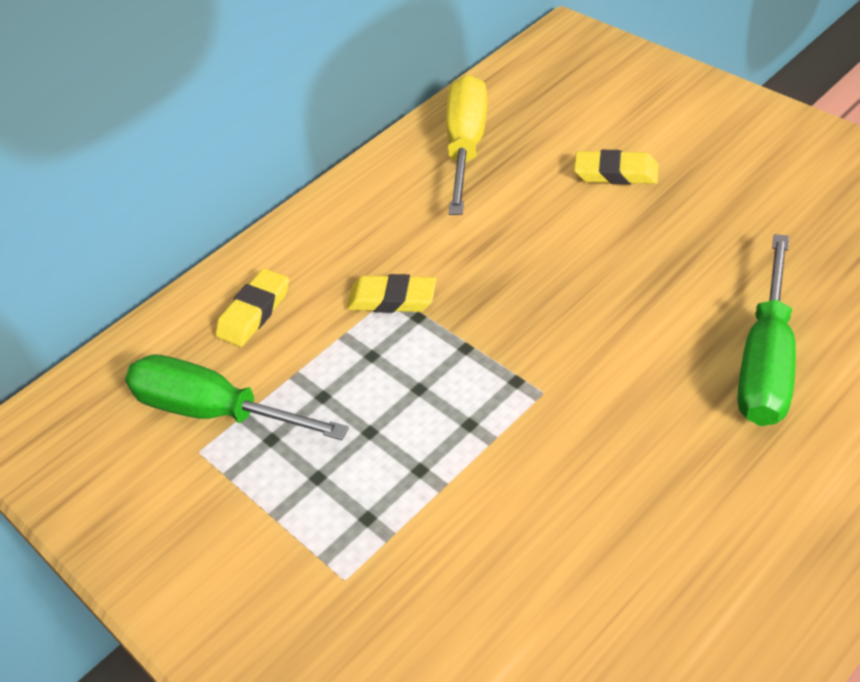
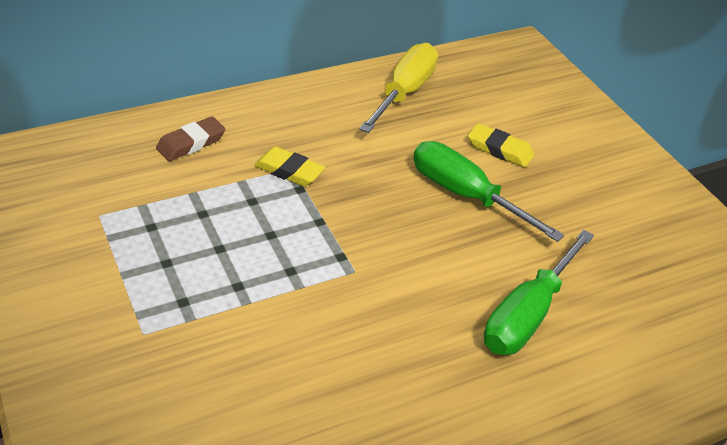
camera: 10 degrees right, 5 degrees down
green screwdriver [125,355,349,440] -> green screwdriver moved to [413,141,564,242]
yellow eraser [215,268,289,347] -> brown eraser [156,116,226,161]

